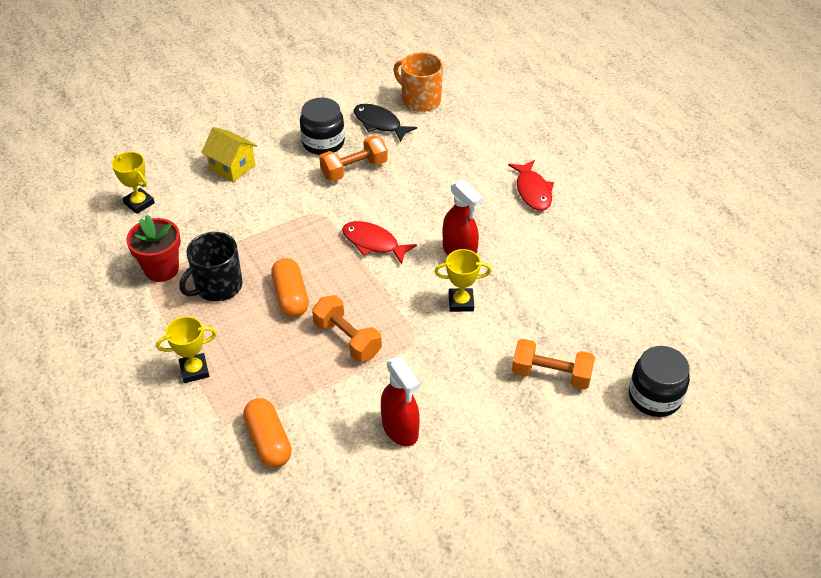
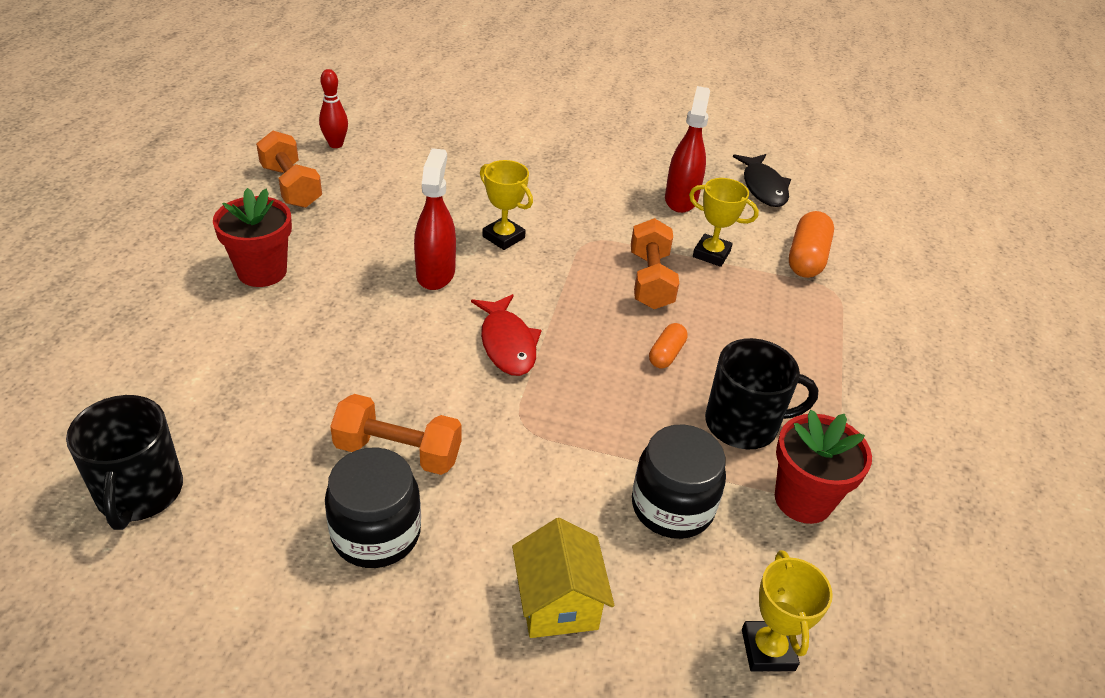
camera: 140 degrees left, 5 degrees down
yellow trophy [156,316,217,383] -> yellow trophy moved to [689,178,759,267]
orange capsule [271,258,309,317] -> orange capsule [649,323,688,368], size x0.59
black fish [354,104,417,142] -> black fish moved to [733,154,791,207]
orange mug [393,52,443,112] -> black mug [66,395,183,530]
red fish [508,160,554,211] -> red flower pot [213,188,292,287]
orange dumbbell [512,339,595,390] -> orange dumbbell moved to [256,131,322,208]
black jar [629,346,690,417] -> black jar moved to [632,425,726,539]
none -> red bowling pin [319,69,348,148]

